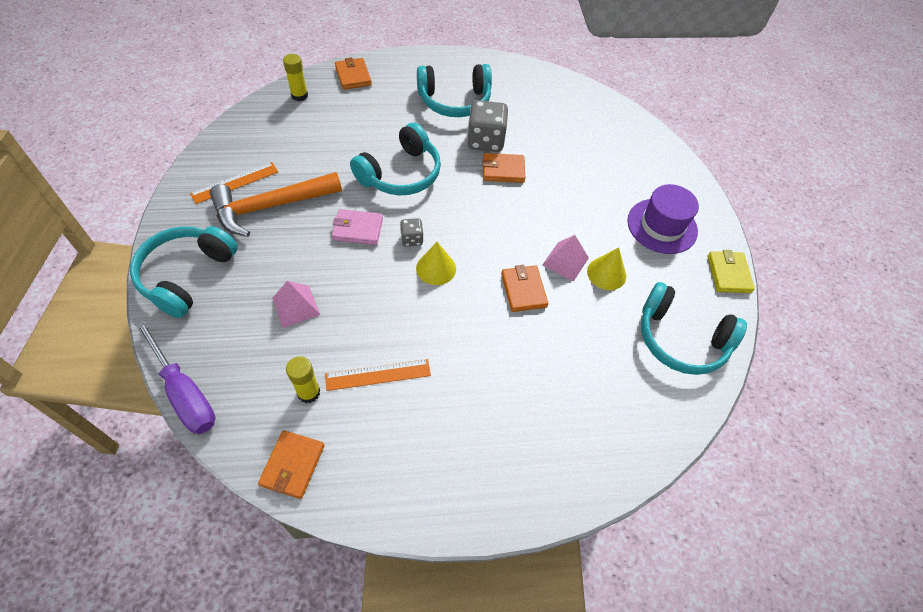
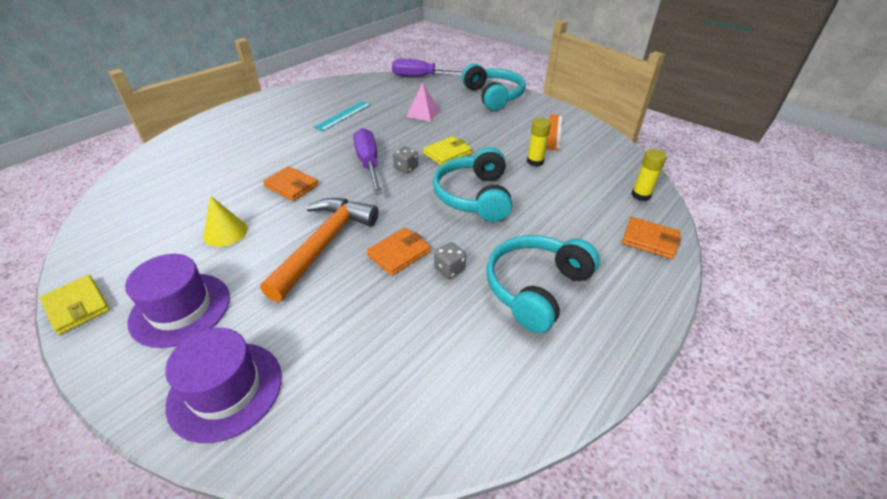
camera: 140 degrees right, 15 degrees down
orange hammer [209,172,342,237] -> orange hammer moved to [260,198,379,302]
orange wallet [258,430,325,499] -> none
yellow glue stick [286,356,320,403] -> yellow glue stick moved to [527,118,551,166]
orange ruler [325,359,431,391] -> turquoise ruler [314,101,371,131]
pink wallet [332,209,383,245] -> yellow wallet [423,136,472,165]
yellow cone [416,242,456,285] -> purple screwdriver [353,128,383,195]
grey dice [467,100,508,152] -> grey dice [434,242,466,279], size x0.51
pink pyramid [542,235,589,282] -> none
turquoise headphones [641,282,747,375] -> none
none -> purple hat [165,328,282,443]

